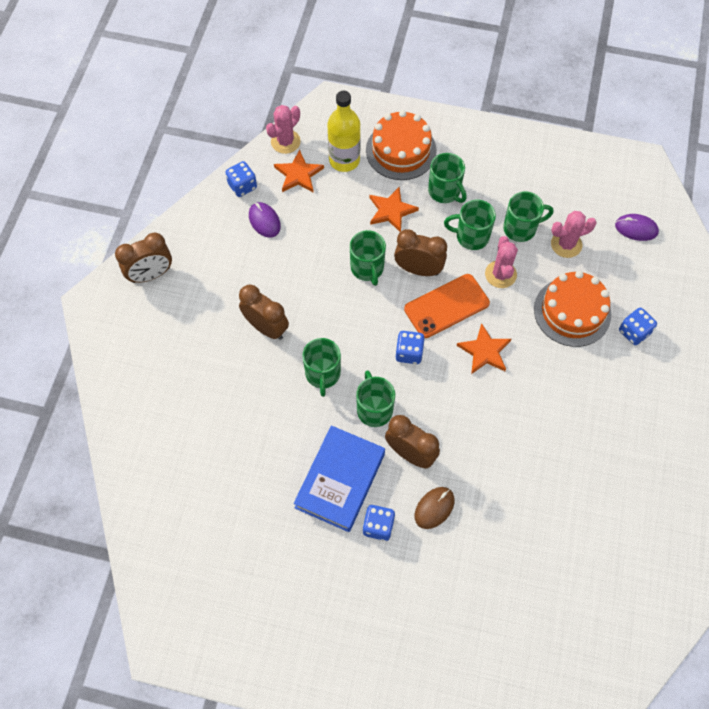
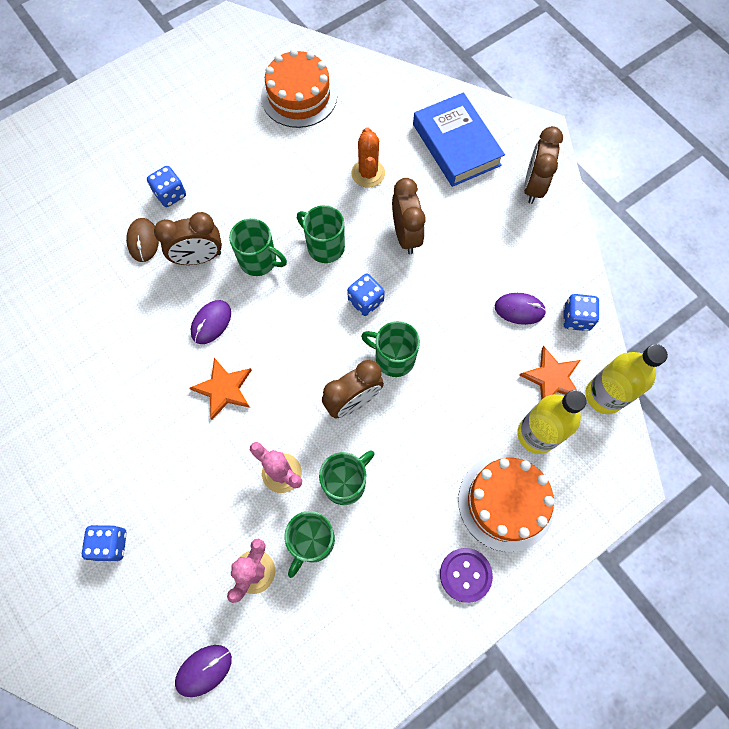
camera: 130 degrees right, 5 degrees up
brown clock [239,285,289,340] -> brown clock turned 90 degrees counterclockwise [392,178,426,254]
pink cactus [266,105,301,154] -> yellow bottle [586,344,668,414]
blue book [294,426,385,532] -> blue book moved to [413,93,505,187]
orange star [370,187,419,232] -> none
blue dice [396,331,425,364] -> blue dice moved to [347,274,385,316]
orange phone [404,274,490,338] -> none
green mug [428,153,466,203] -> none
orange cake [534,271,611,347] -> orange cake moved to [261,49,337,128]
none -> purple mouse [191,300,231,344]
none -> orange cactus [351,127,385,188]
none -> purple button [440,548,493,603]

